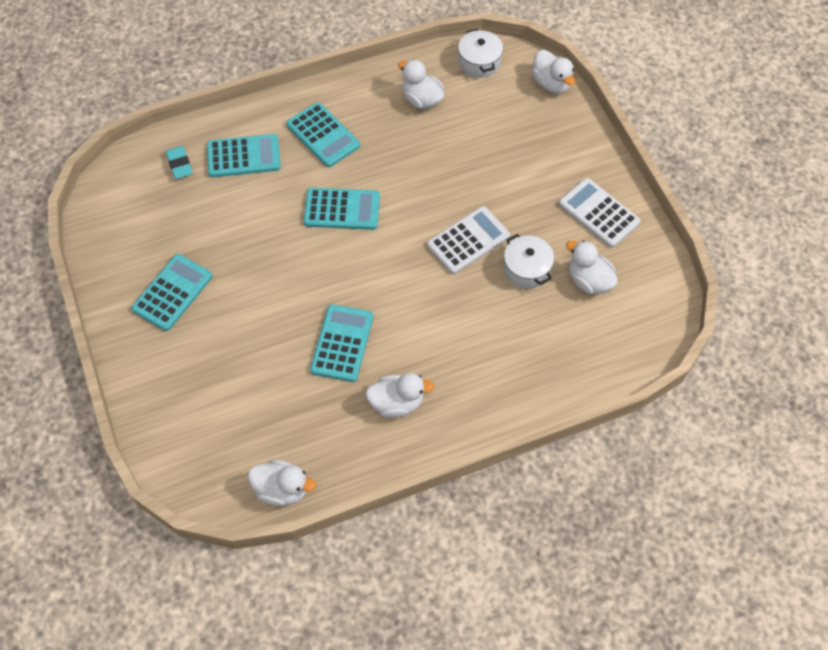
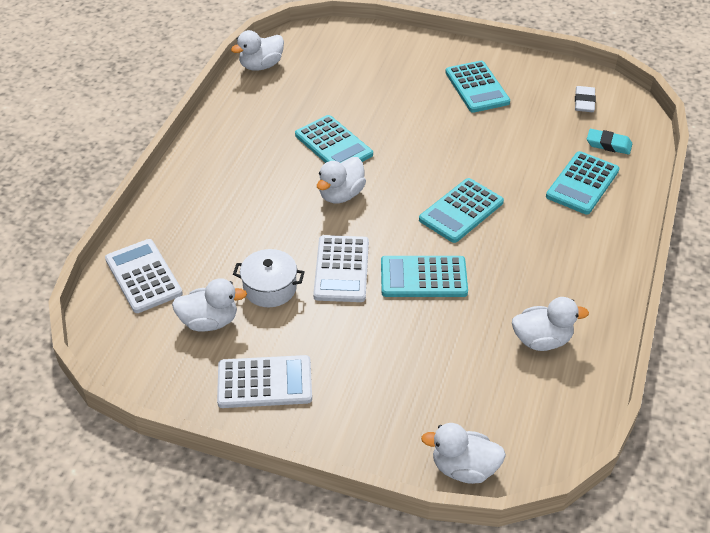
camera: 130 degrees right, 15 degrees down
turquoise calculator [286,102,360,167] -> turquoise calculator moved to [381,256,468,297]
white duck [365,373,434,418] -> white duck moved to [317,157,366,203]
white pot [458,29,503,78] -> none
none -> white calculator [105,239,183,313]
none -> white eraser [575,86,596,112]

